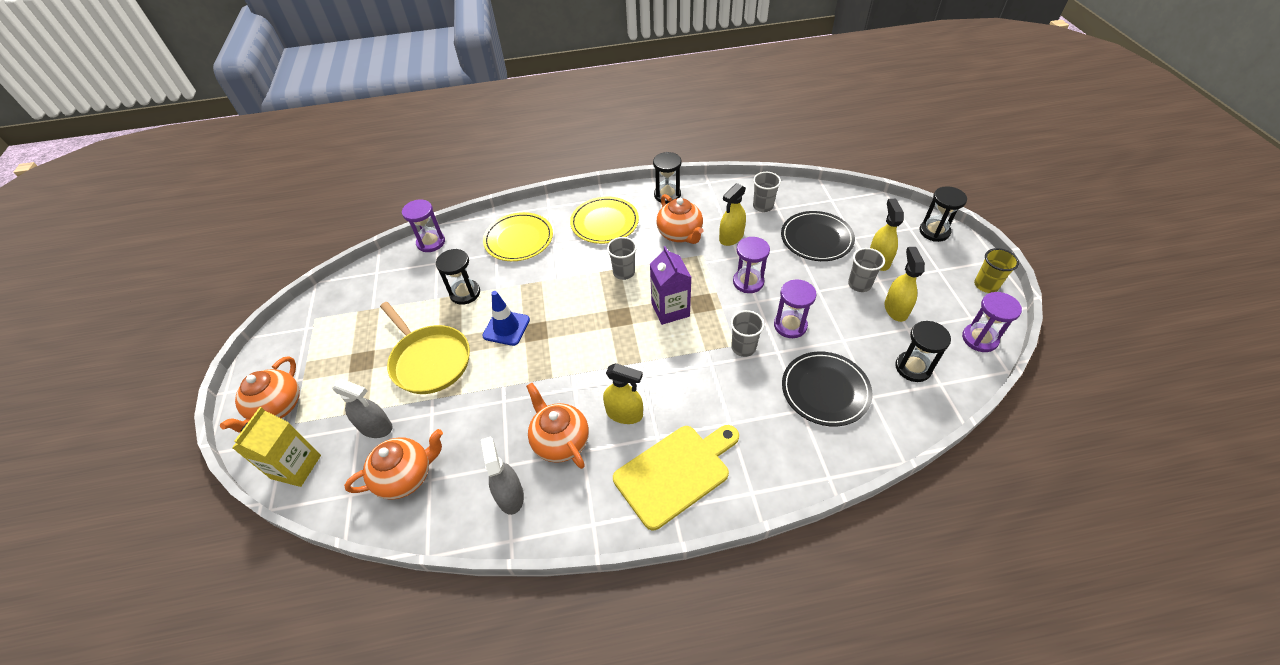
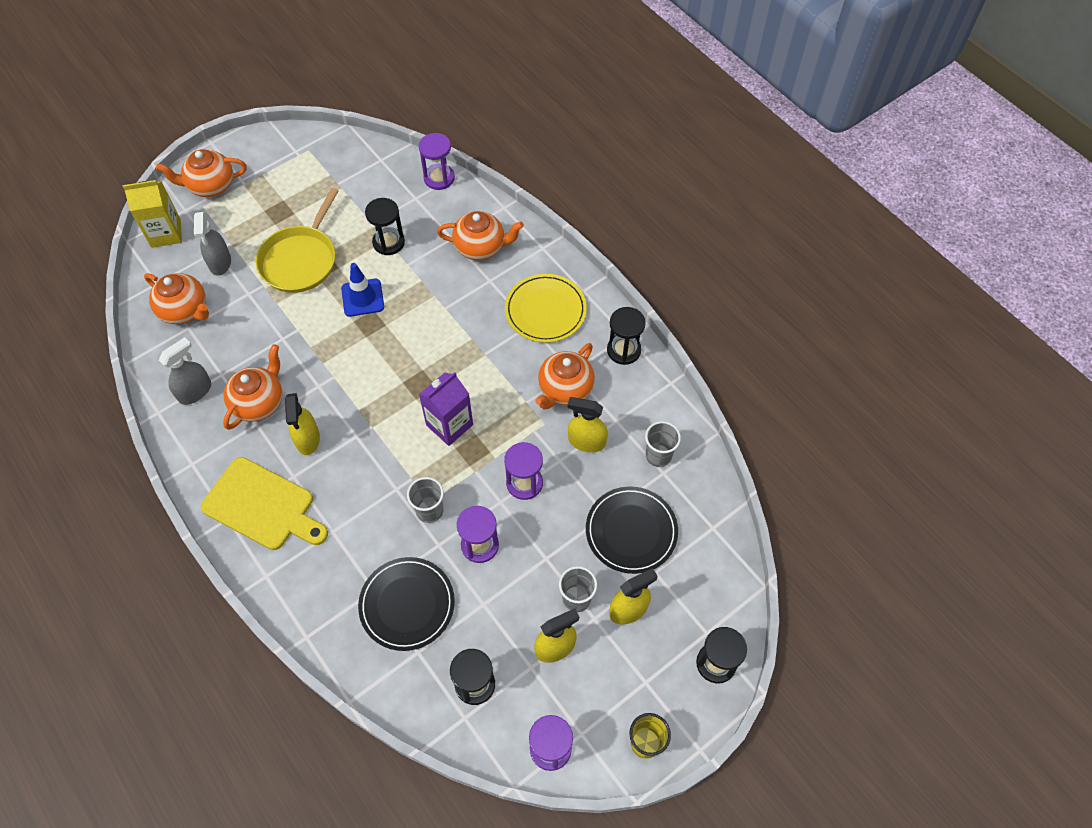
camera: 60 degrees right, 10 degrees up
yellow plate [483,212,553,261] -> orange teapot [437,211,524,260]
grey cup [607,237,637,280] -> none

